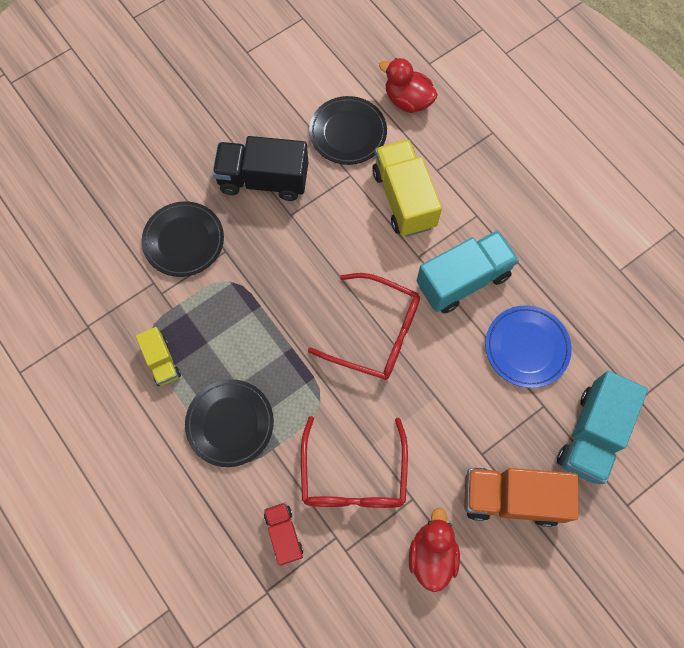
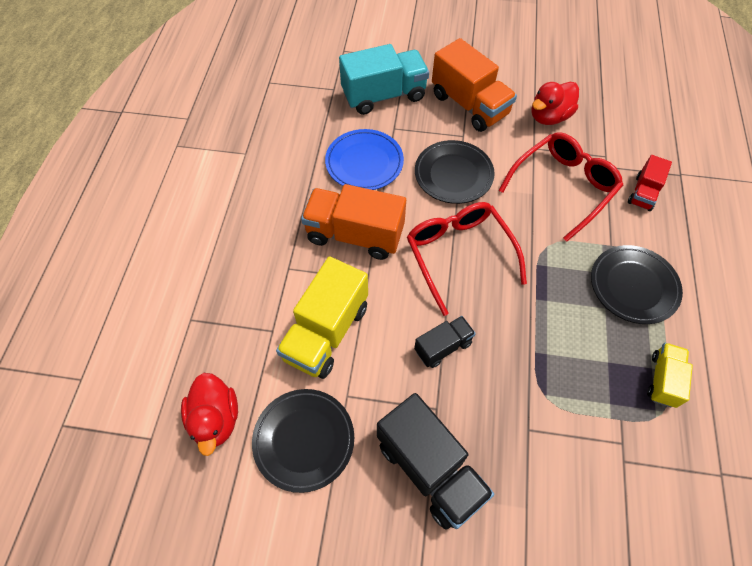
camera: 135 degrees left, 10 degrees down
black plate [142,201,224,277] -> black plate moved to [415,140,495,204]
turquoise truck [417,230,519,314] -> orange truck [301,184,406,260]
none -> black truck [414,316,476,368]

